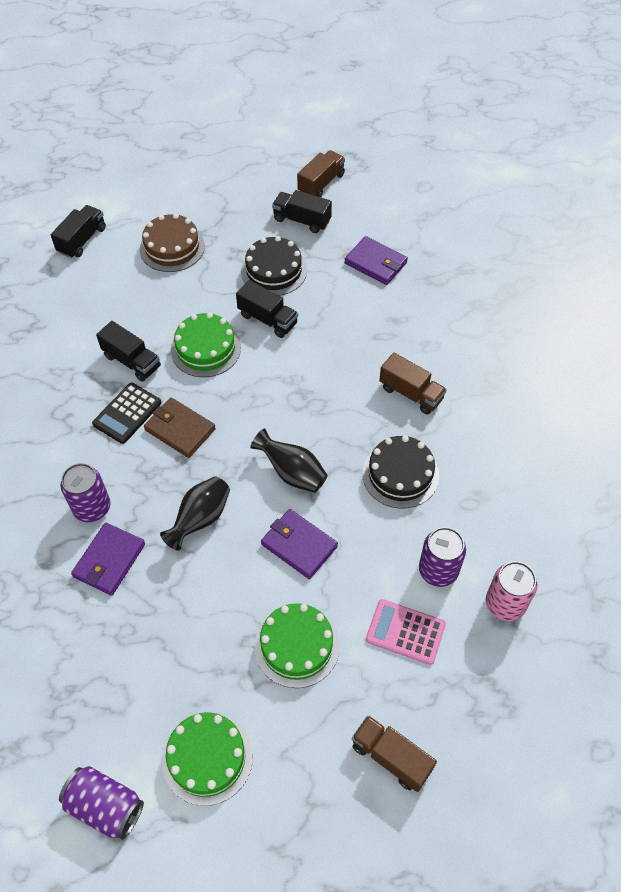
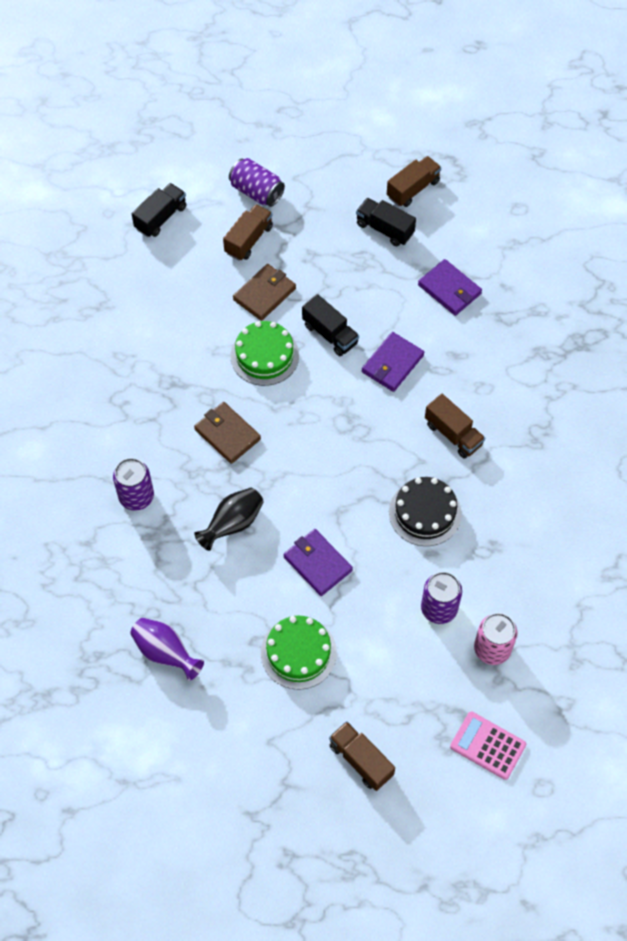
camera: 10 degrees right, 5 degrees up
purple can [59,766,144,840] -> purple can moved to [229,158,285,207]
purple wallet [71,523,145,596] -> purple wallet moved to [362,332,424,392]
black calculator [92,383,161,444] -> none
black truck [96,321,161,382] -> none
brown cake [140,213,205,272] -> brown truck [223,204,273,261]
green cake [162,712,253,806] -> none
black cake [241,236,307,296] -> none
black vase [250,428,328,493] -> none
pink calculator [366,599,446,665] -> pink calculator moved to [450,712,526,780]
none -> purple vase [130,618,204,680]
none -> brown wallet [233,264,296,321]

